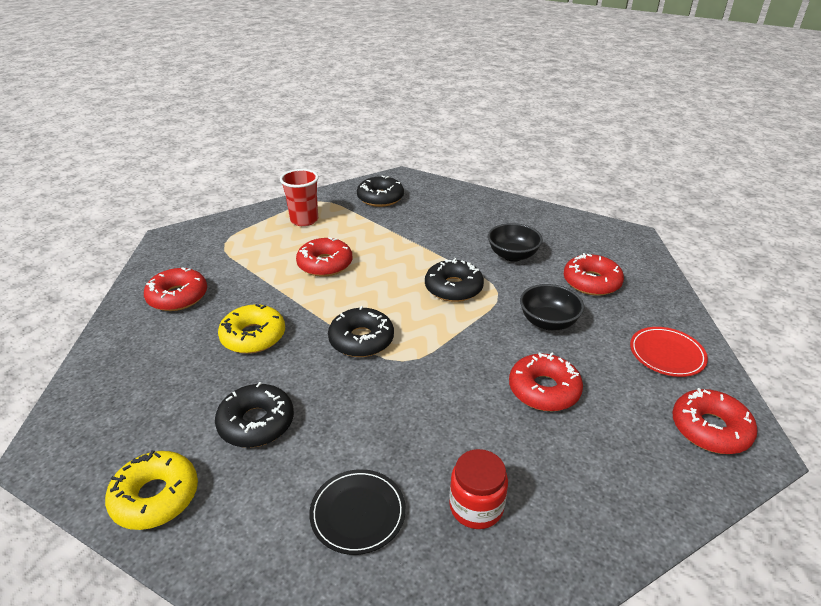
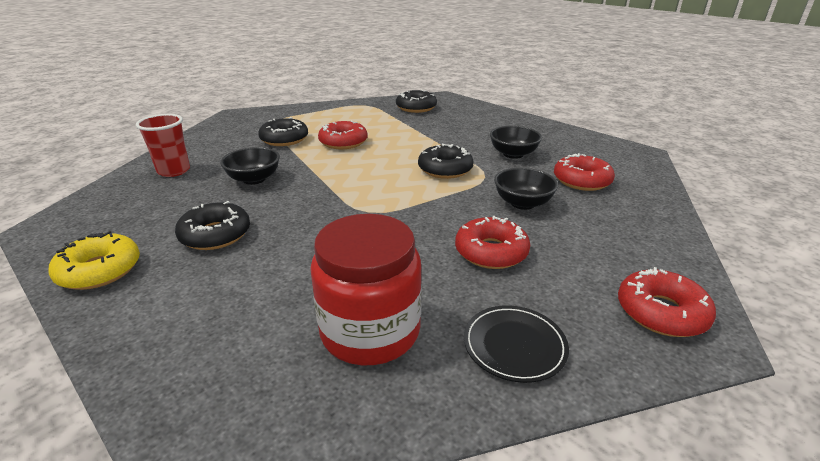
camera: 15 degrees right, 5 degrees down
red donut [144,267,207,311] -> none
yellow donut [218,304,285,354] -> black bowl [220,147,280,185]
red cup [280,169,319,226] -> red cup moved to [136,114,190,177]
black plate [309,469,406,555] -> black plate moved to [464,305,569,383]
black donut [328,306,394,357] -> black donut moved to [258,117,308,146]
red jar [449,449,508,529] -> red jar [310,214,422,365], size x1.76
red plate [630,327,708,377] -> none

